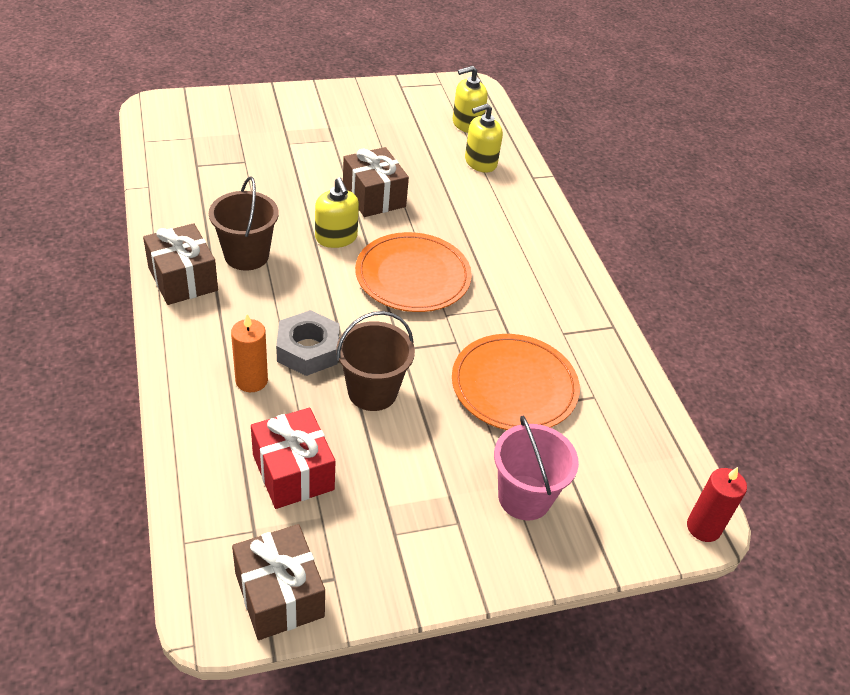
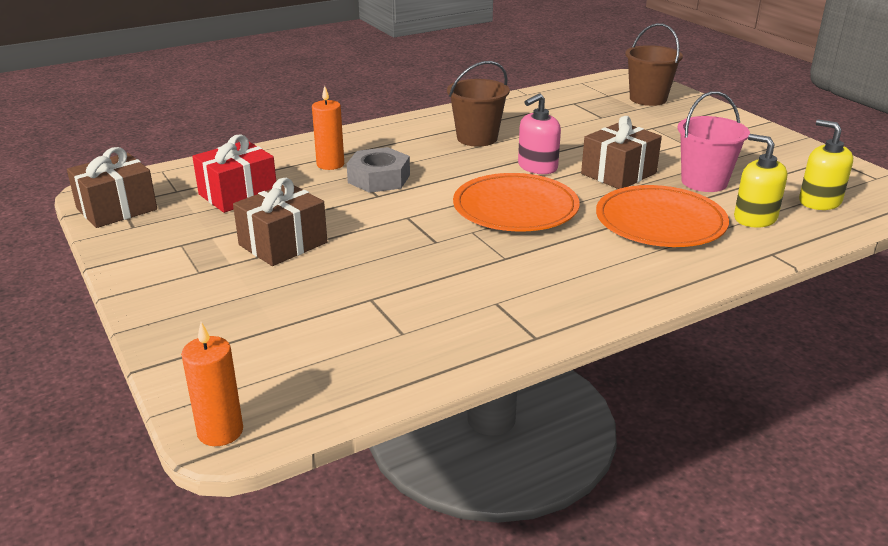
camera: 80 degrees right, 15 degrees down
brown gift [143,223,218,305] -> brown gift moved to [233,178,327,266]
yellow soap dispenser [315,178,359,248] -> pink soap dispenser [518,93,561,174]
brown bucket [337,311,415,411] -> brown bucket moved to [625,23,683,106]
orange plate [452,334,580,430] -> orange plate moved to [596,185,729,247]
pink bucket [494,416,579,521] -> pink bucket moved to [677,91,750,192]
red candle [687,467,747,542] -> orange candle [181,322,243,446]

